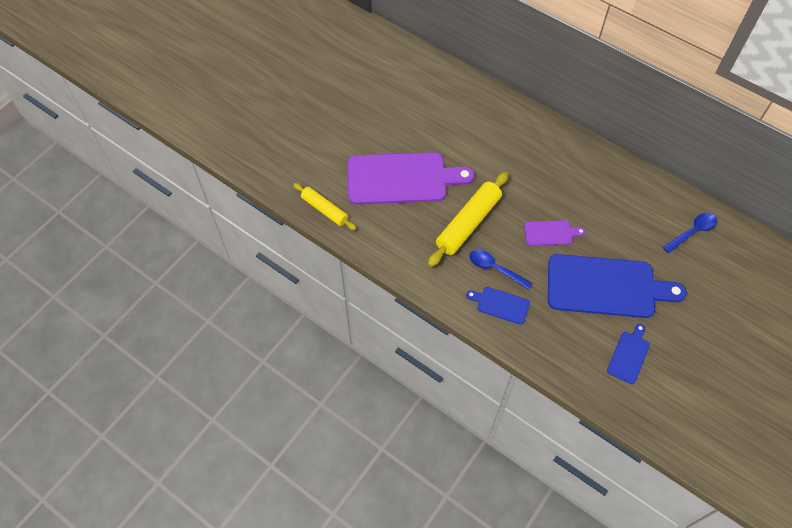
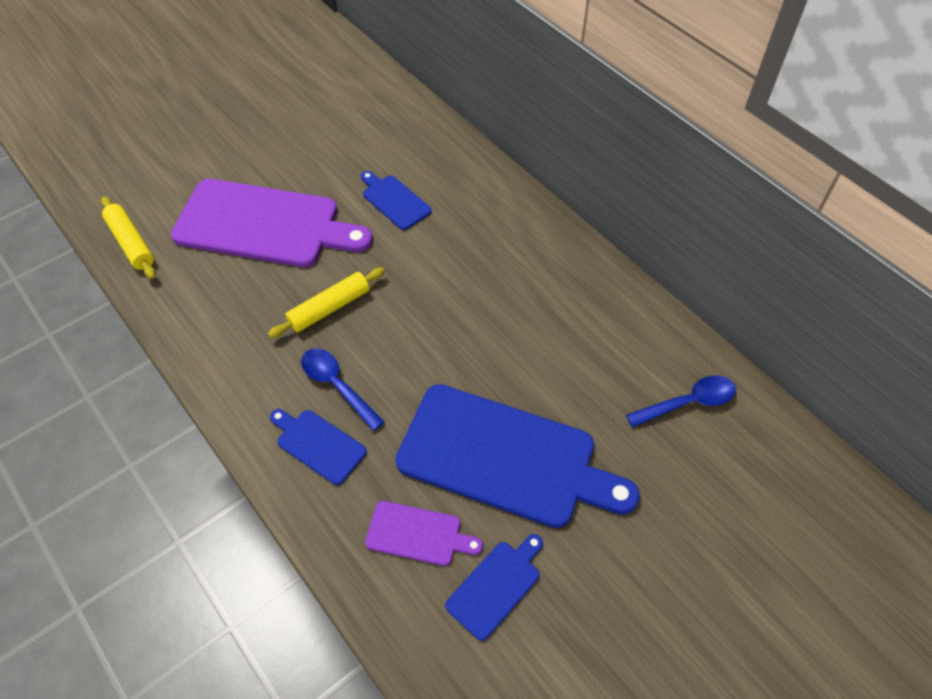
camera: 15 degrees right, 5 degrees down
yellow rolling pin [428,172,509,267] -> yellow rolling pin [268,267,385,338], size x0.62
purple cutting board [524,220,586,246] -> purple cutting board moved to [365,501,483,566]
none -> blue cutting board [361,171,432,230]

